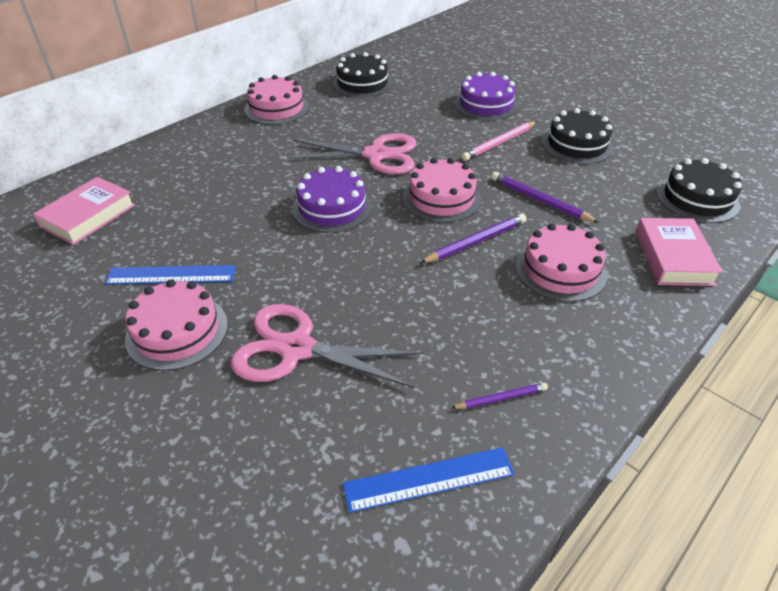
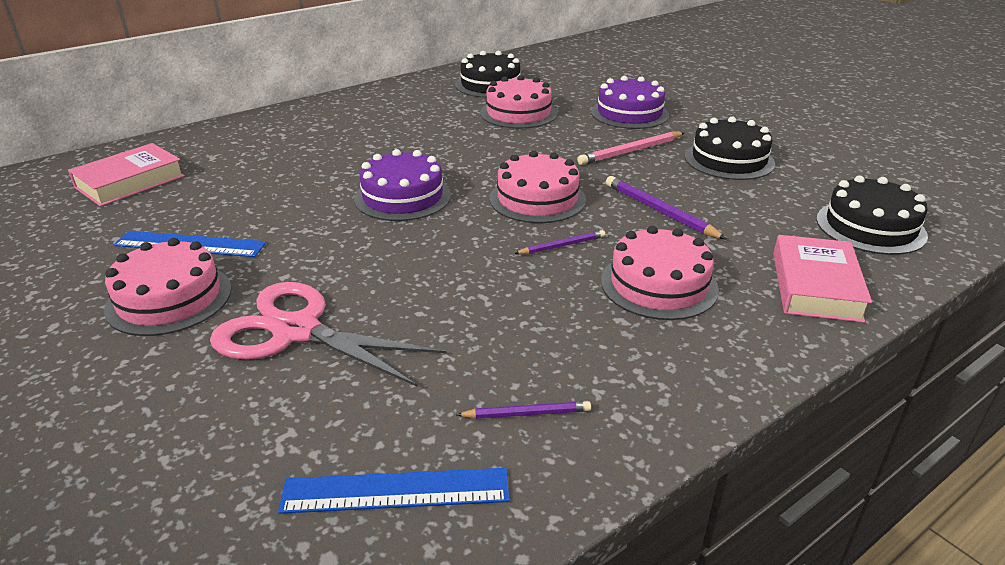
camera: 10 degrees right, 10 degrees down
pink cake [244,75,309,125] -> pink cake moved to [480,75,557,129]
pink scissors [287,133,417,174] -> none
purple pencil [420,214,527,263] -> purple pencil [514,230,605,254], size x0.60

